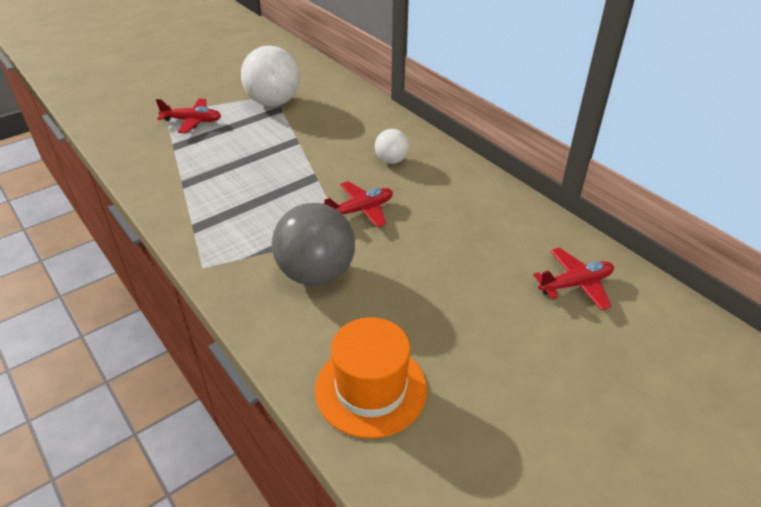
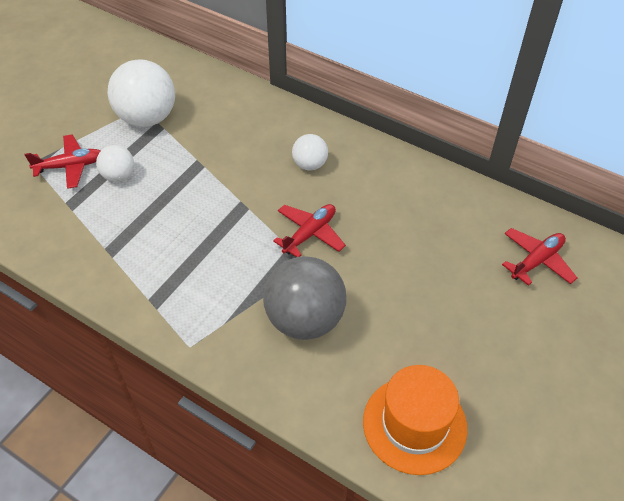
camera: 20 degrees left, 10 degrees up
none -> white ball [96,145,134,182]

